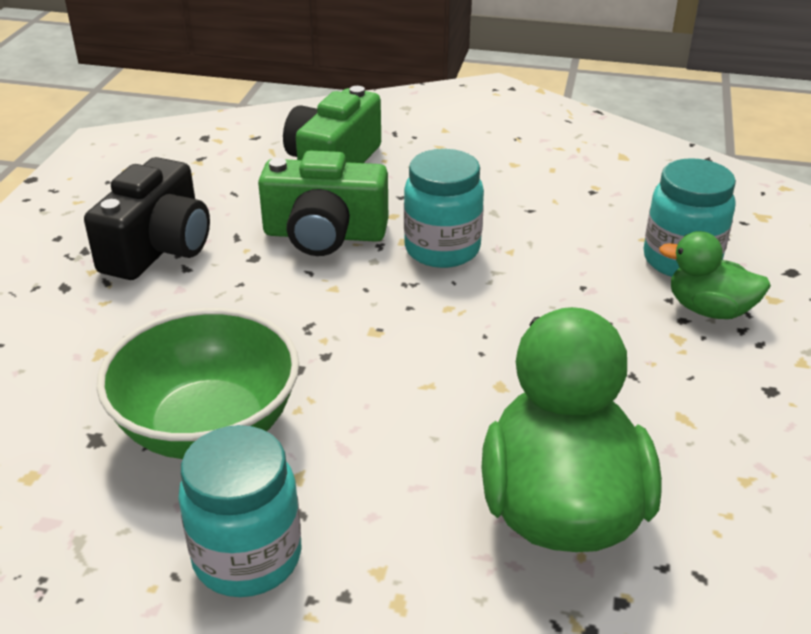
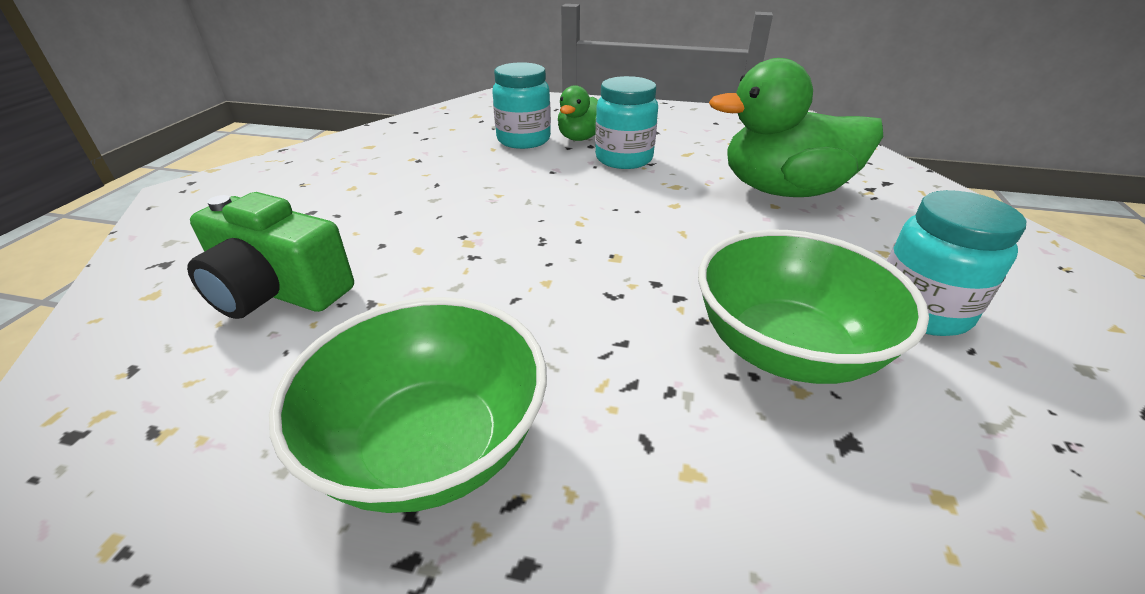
camera: 90 degrees left, 0 degrees up
black camera [84,157,210,280] -> green bowl [269,297,547,513]
green camera [258,151,388,256] -> none
turquoise jar [404,149,484,268] -> turquoise jar moved to [595,76,658,169]

